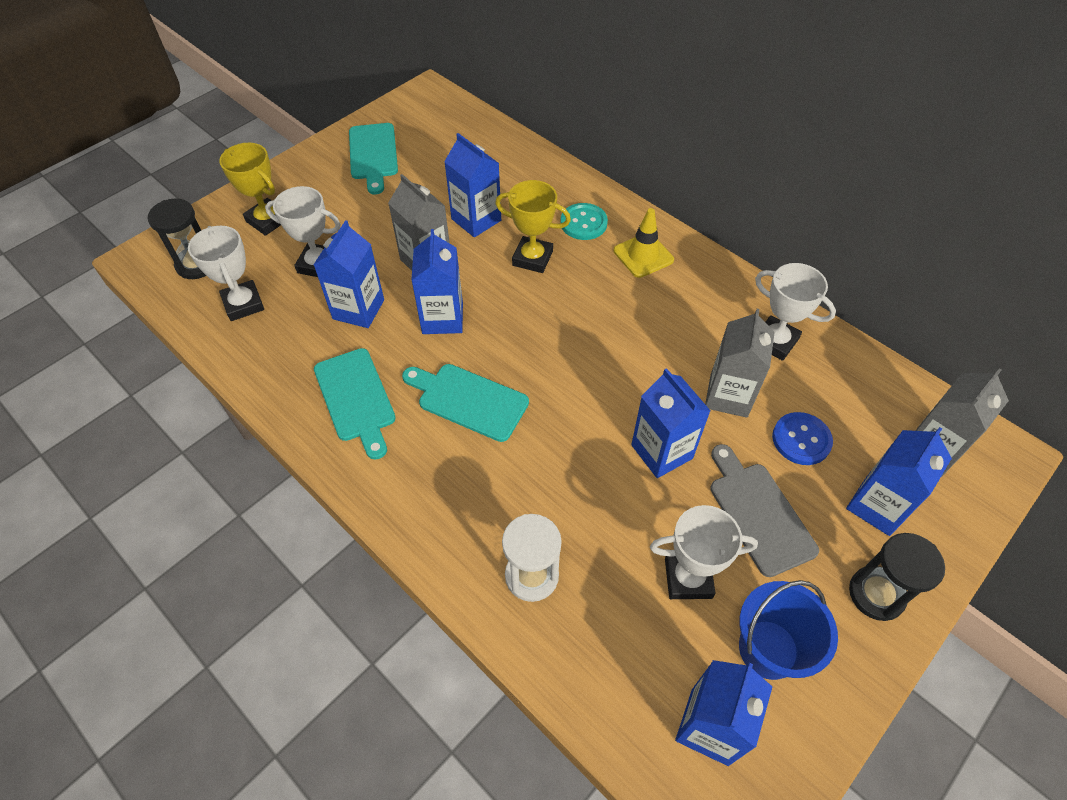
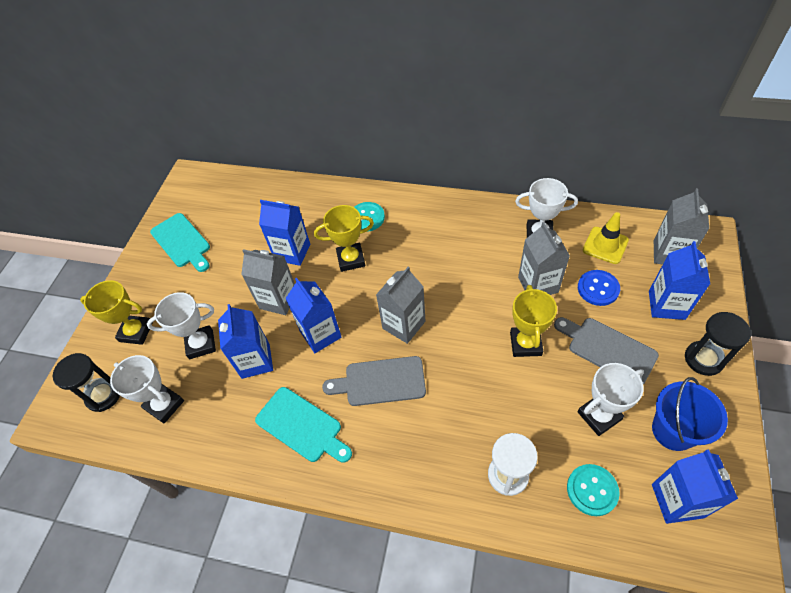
camera: 25 degrees left, 0 degrees up
turquoise cutting board [402,364,529,442] -> grey cutting board [322,356,426,406]
yellow traffic cone [613,208,674,278] -> yellow traffic cone moved to [583,212,629,264]
blue carton [631,368,710,478] -> yellow trophy [510,285,557,357]
none -> grey carton [376,267,425,344]
none -> turquoise button [567,464,620,516]

